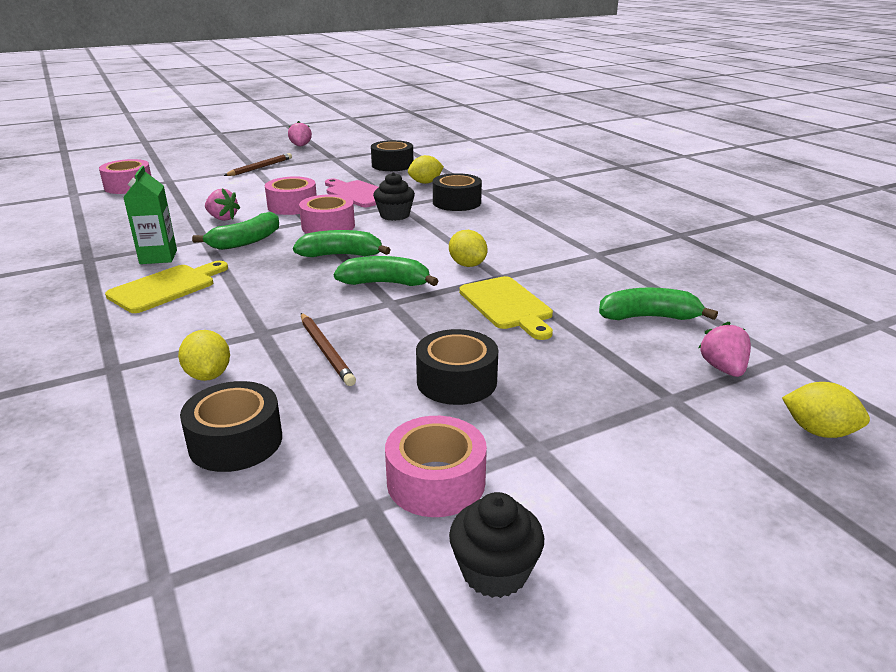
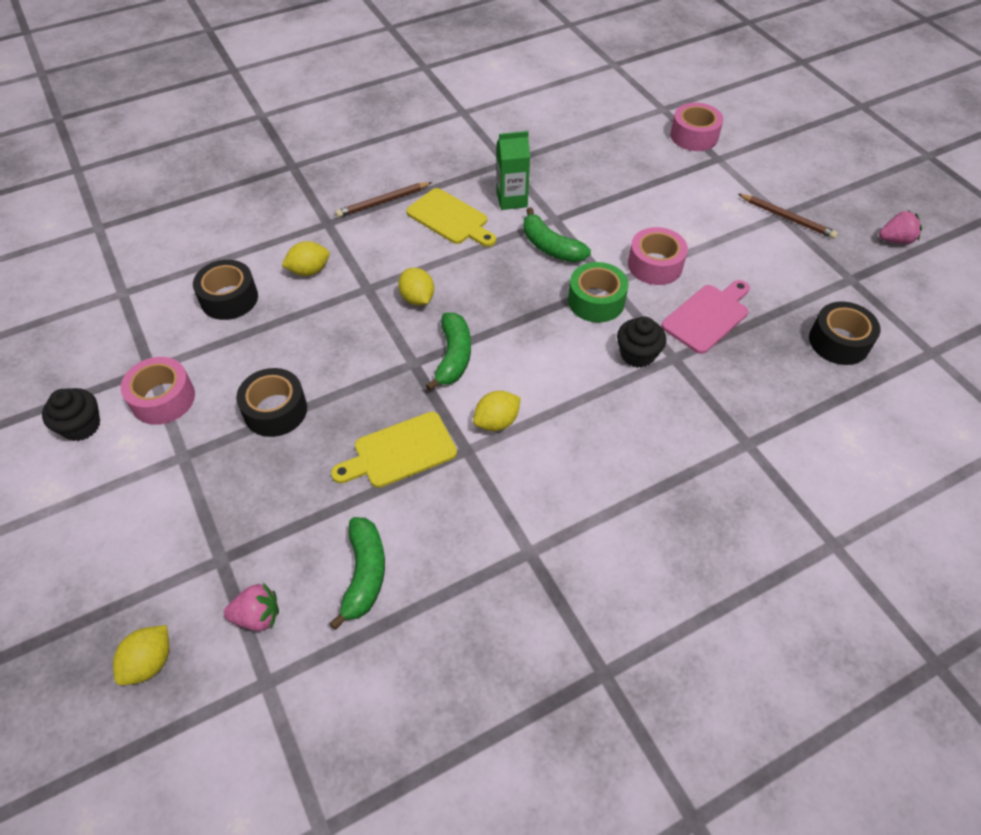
camera: 90 degrees right, 25 degrees up
pink strawberry [205,188,240,221] -> none
green banana [293,230,390,257] -> none
pink tape [299,194,355,234] -> green tape [568,262,628,323]
brown pencil [301,313,356,386] -> brown pencil moved to [335,182,432,217]
yellow lemon [408,155,444,184] -> yellow lemon moved to [398,268,434,306]
black tape [433,173,482,211] -> none

